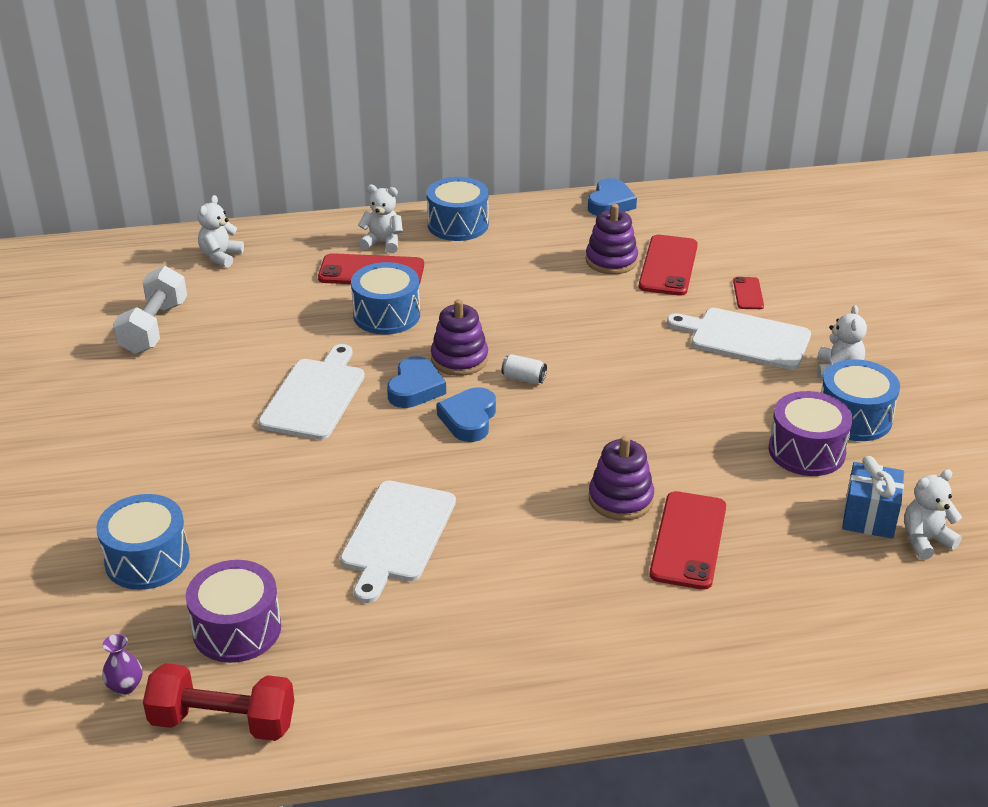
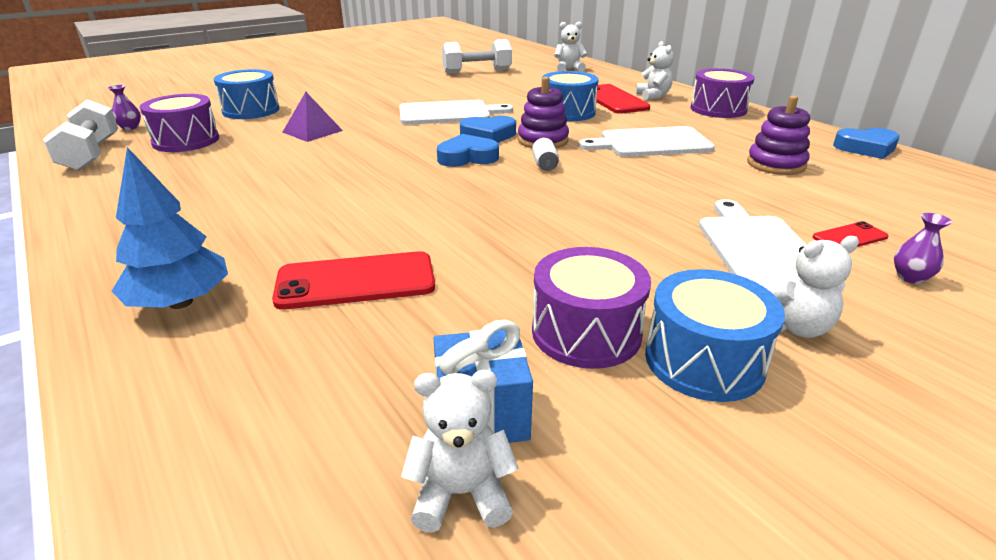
camera: 65 degrees right, 5 degrees down
red dumbbell [143,663,294,741] -> white dumbbell [43,99,118,171]
white cutting board [340,481,456,603] -> white cutting board moved to [579,126,715,157]
blue drum [427,177,489,241] -> purple drum [691,68,755,118]
purple stacking toy [589,436,654,521] -> none
red phone [639,235,698,296] -> none
white teddy bear [904,470,962,560] -> white teddy bear turned 45 degrees counterclockwise [401,370,519,532]
none -> blue tree [112,147,228,309]
none -> purple pyramid [282,92,343,142]
none -> purple vase [894,213,952,284]

